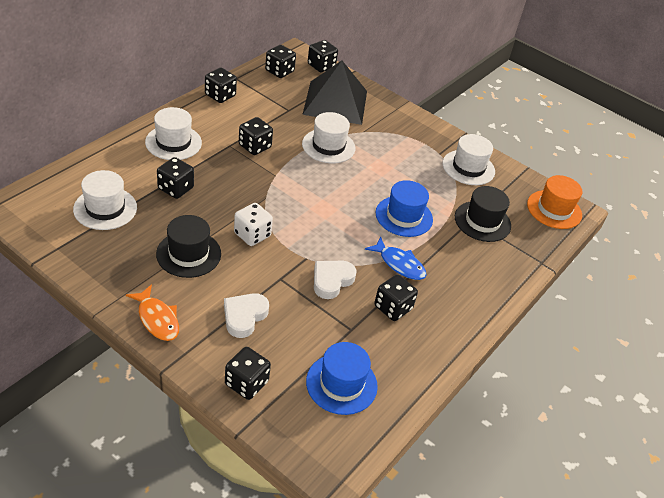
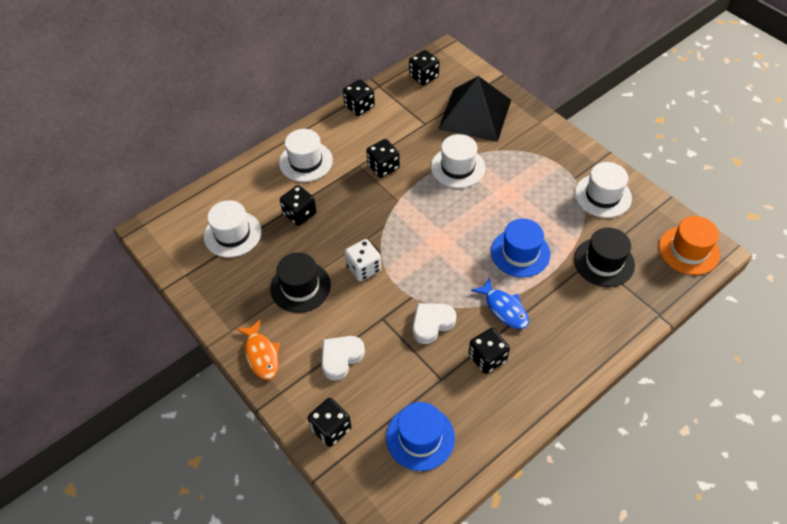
camera: 20 degrees right, 10 degrees up
black dice [308,40,338,72] -> none

